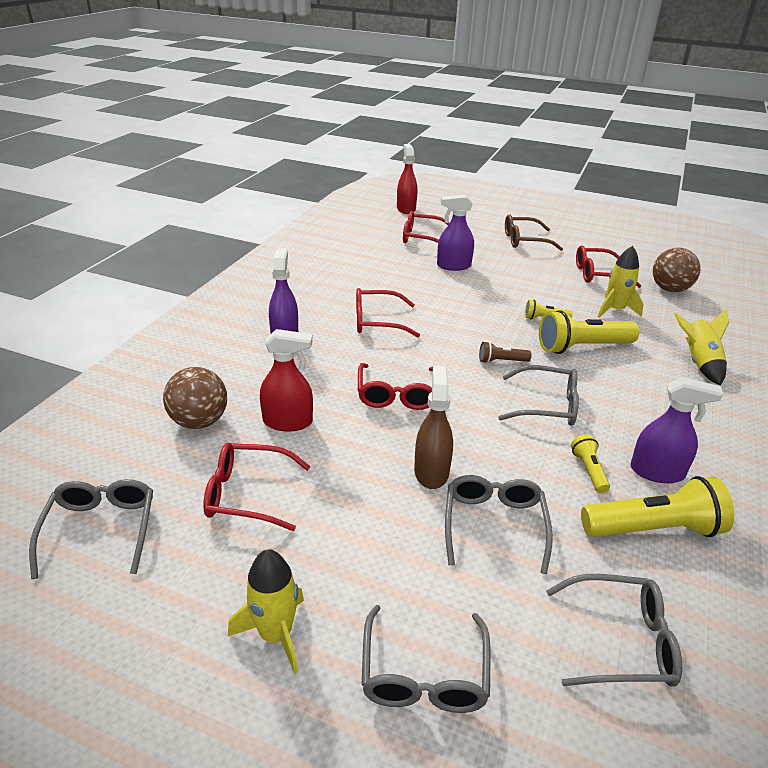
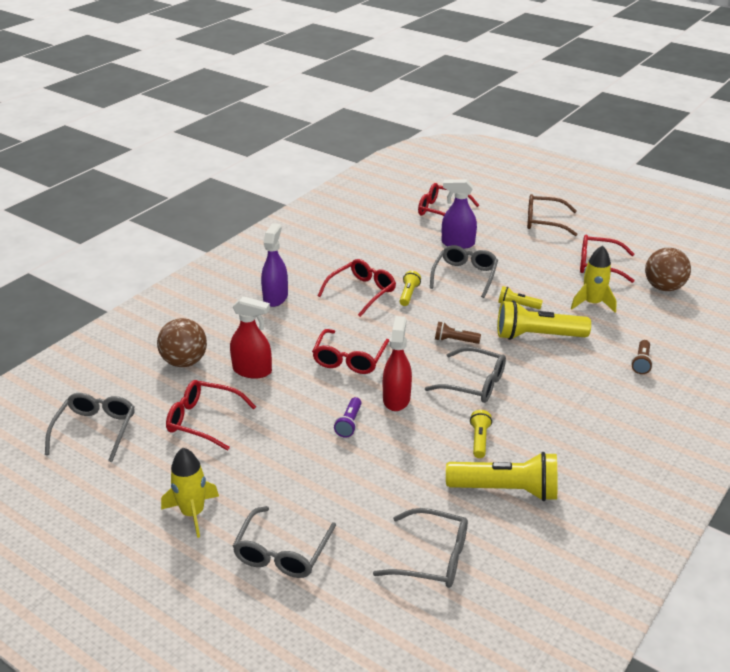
camera: 15 degrees right, 0 degrees up
red glasses [356,288,420,337] -> red glasses turned 120 degrees clockwise [318,259,396,317]
red spray bottle [397,144,417,214] -> red spray bottle moved to [383,316,412,411]
brown spray bottle [414,366,453,489] -> purple flashlight [334,397,361,438]
grey glasses [445,475,553,574] -> grey glasses moved to [430,245,498,298]
purple spray bottle [630,377,723,483] -> none
yellow rocket [674,309,729,385] -> brown flashlight [631,340,653,374]
none -> yellow flashlight [400,271,421,306]

